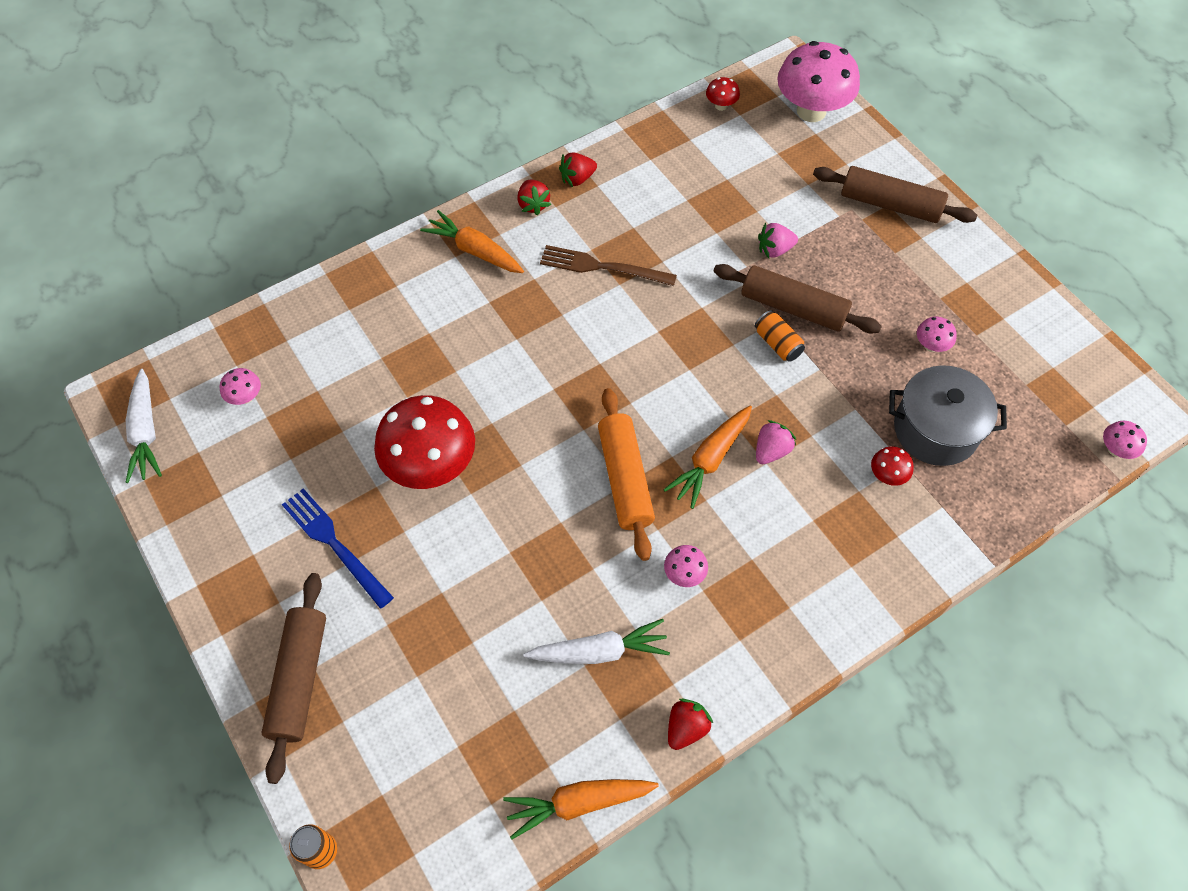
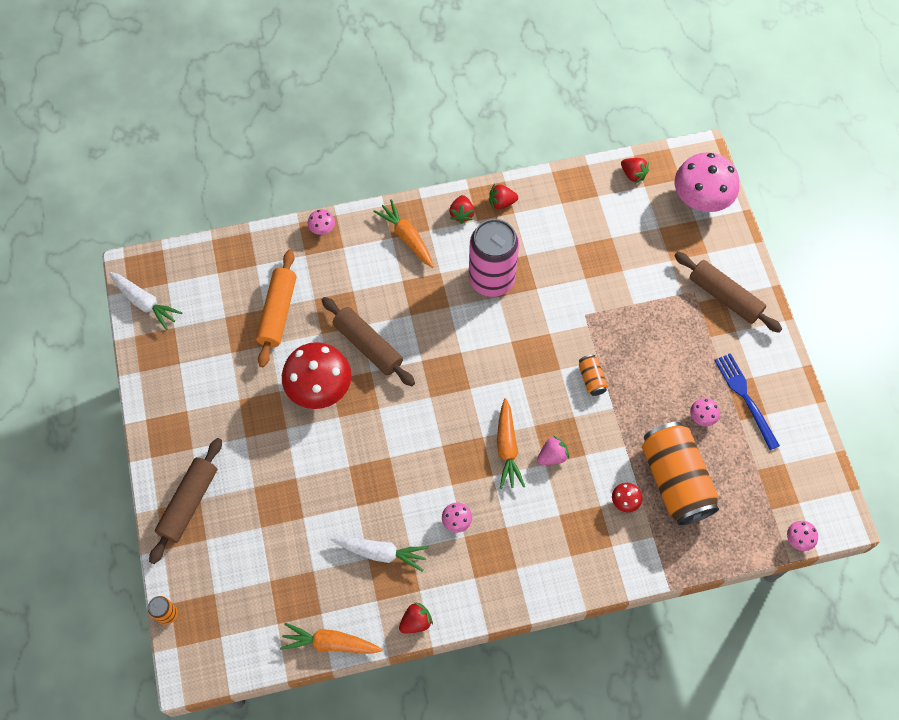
camera: 20 degrees right, 5 degrees up
white carrot [125,369,162,483] -> white carrot turned 60 degrees counterclockwise [109,272,182,330]
pink mushroom [220,368,261,405] -> pink mushroom moved to [308,209,335,235]
blue fork [282,488,394,609] -> blue fork moved to [714,353,780,450]
brown fork [540,245,677,286] -> pink can [469,219,519,297]
orange rolling pin [598,388,655,561] -> orange rolling pin moved to [256,250,296,367]
orange carrot [663,406,752,509] -> orange carrot turned 60 degrees counterclockwise [497,398,525,489]
red mushroom [706,77,740,111] -> red strawberry [621,158,649,184]
brown rolling pin [714,264,882,334] -> brown rolling pin moved to [322,297,415,386]
pink strawberry [758,222,798,258] -> none
grey pot [889,365,1007,466] -> orange can [642,422,719,525]

